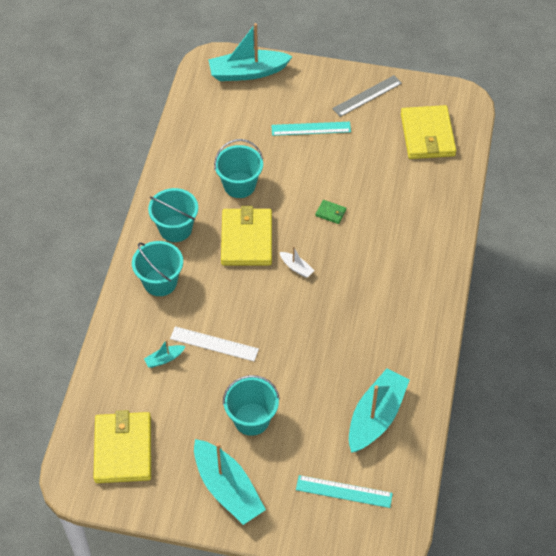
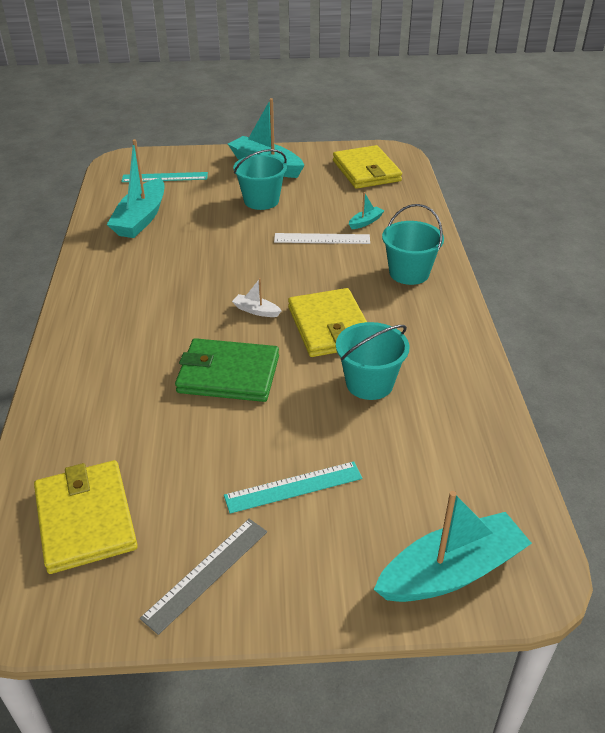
camera: 165 degrees right, 15 degrees down
turquoise bucket [148,188,198,242] -> none
green wallet [315,200,346,224] -> green wallet [175,338,279,402], size x2.46

